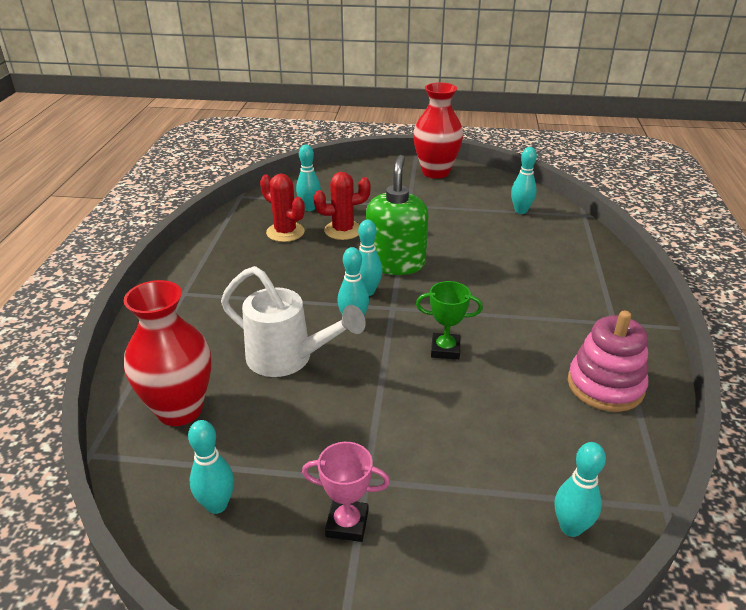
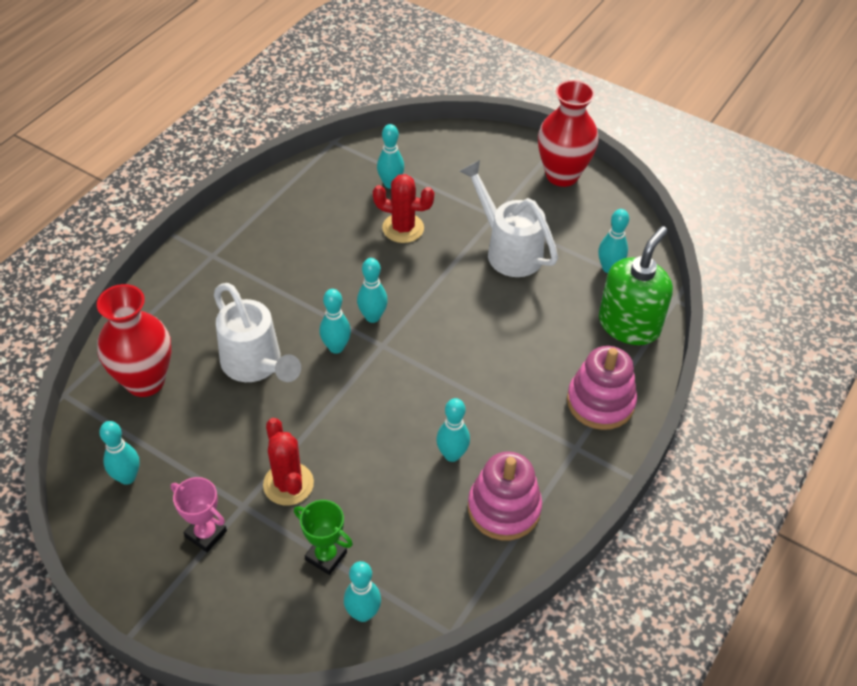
camera: 25 degrees right, 15 degrees up
red cactus [260,174,305,242] -> red cactus moved to [263,418,314,506]
green soap dispenser [366,155,428,275] -> green soap dispenser moved to [599,226,673,345]
green trophy [416,281,483,360] -> green trophy moved to [294,500,353,575]
none -> turquoise bowling pin [436,398,470,462]
none -> white watering can [459,160,558,277]
none -> pink stacking toy [567,346,637,430]

